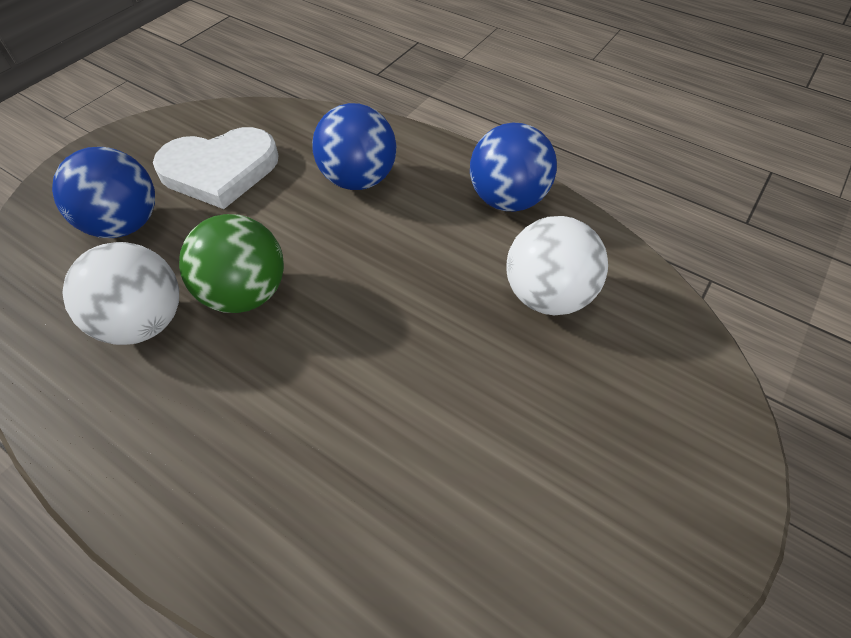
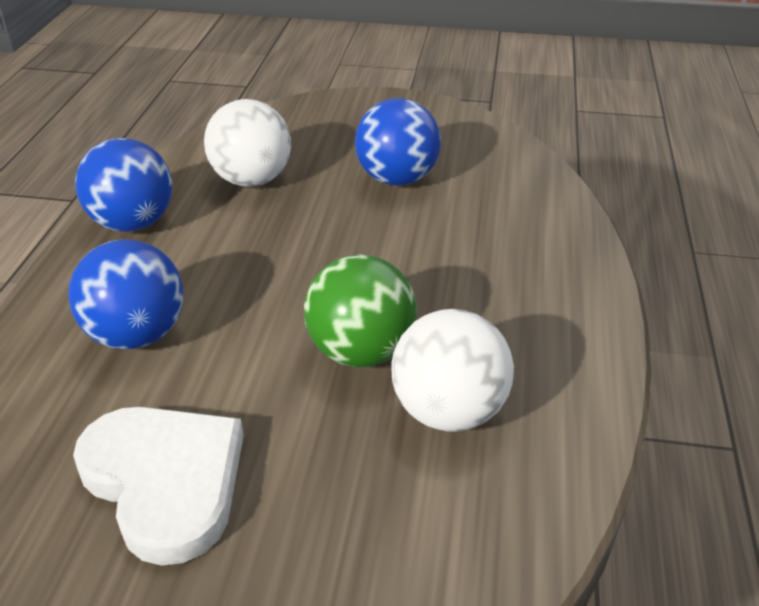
camera: 115 degrees left, 15 degrees down
blue ball [52,147,155,238] -> blue ball moved to [355,98,441,185]

